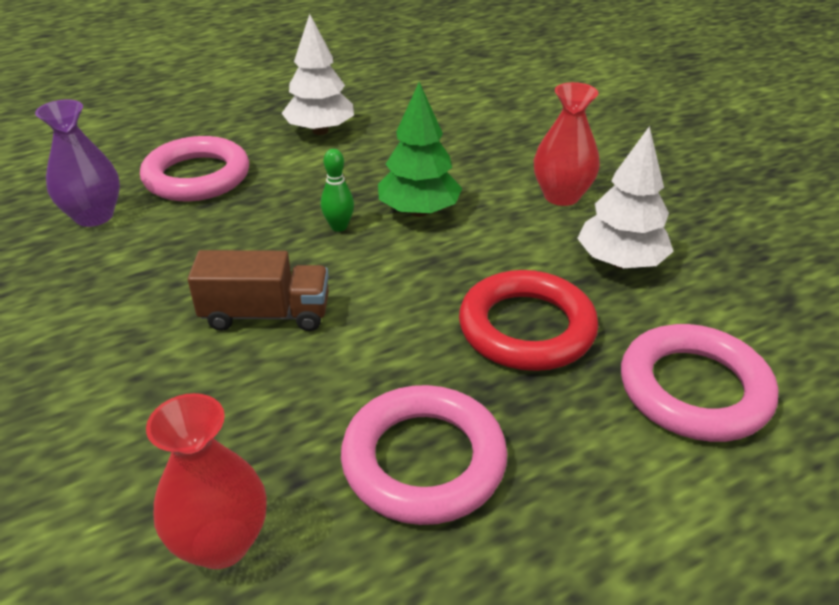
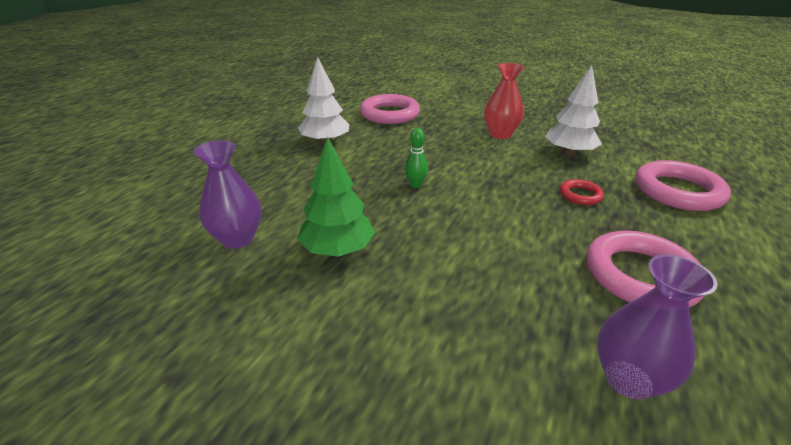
camera: 35 degrees left, 5 degrees down
pink ring [140,136,249,201] -> pink ring moved to [360,94,420,124]
red vase [146,393,266,569] -> purple vase [597,254,718,399]
brown truck [188,250,329,331] -> none
green tree [378,82,462,217] -> green tree moved to [297,137,375,257]
red ring [459,270,598,371] -> red ring [560,179,604,205], size x0.50

